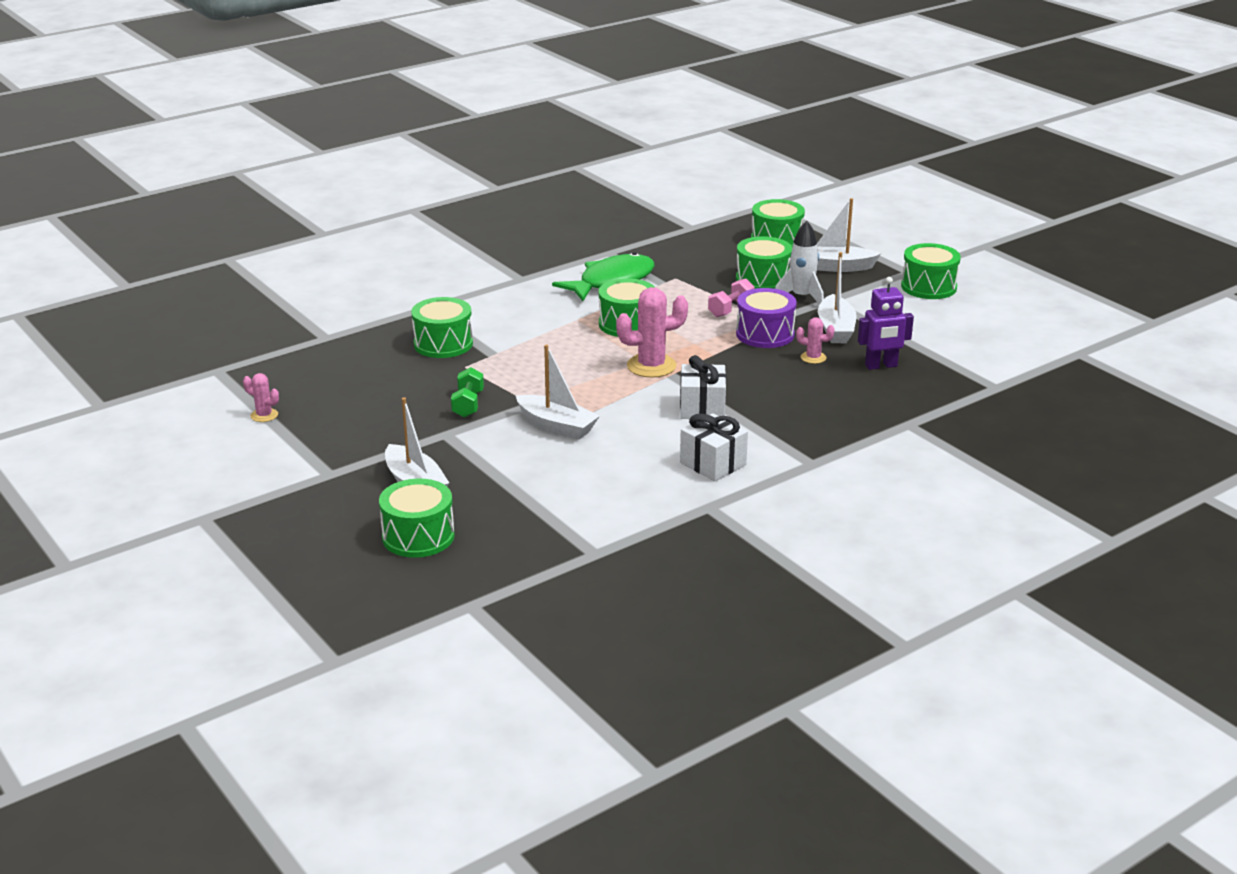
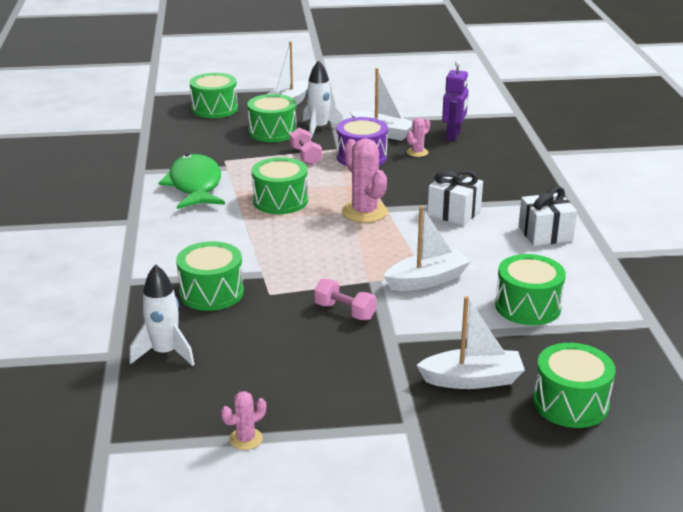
camera: 60 degrees left, 0 degrees up
green dumbbell [451,367,484,418] -> pink dumbbell [314,279,377,320]
pink cactus [616,287,688,378] -> pink cactus turned 45 degrees counterclockwise [342,138,388,223]
green drum [901,243,961,299] -> green drum moved to [495,254,566,325]
none -> white rocket [129,264,195,366]

